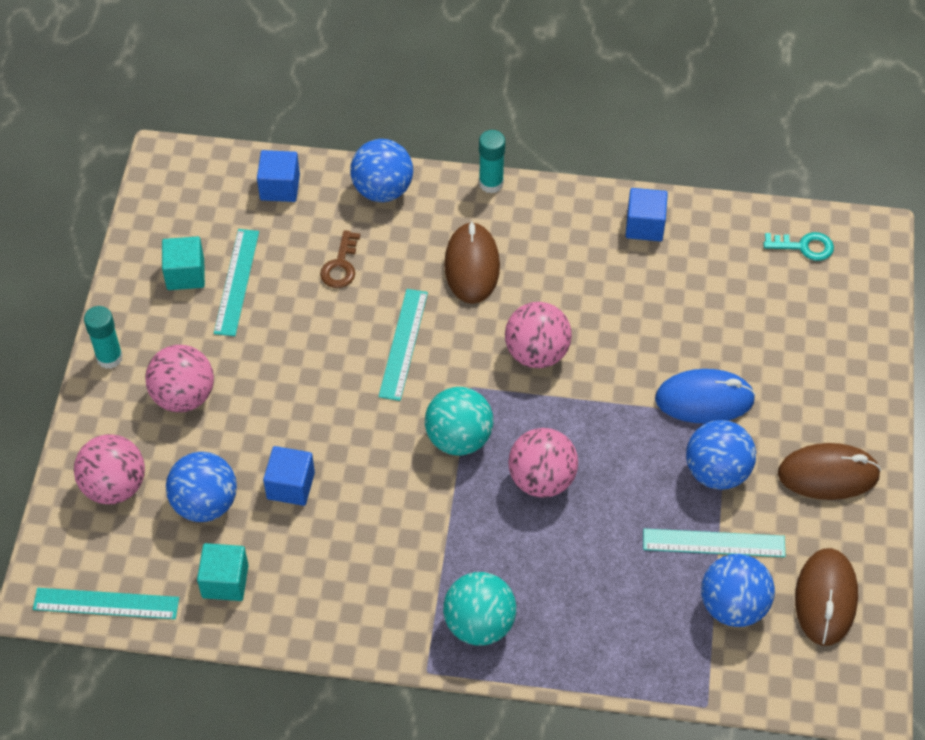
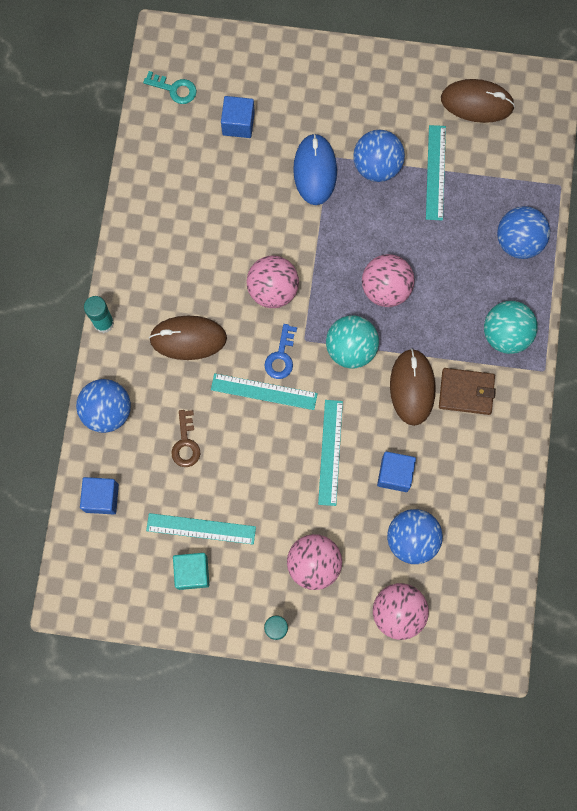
camera: 90 degrees left, 20 degrees up
turquoise ruler [33,588,179,619] -> turquoise ruler moved to [318,400,343,506]
turquoise cube [197,543,249,601] -> none
brown key [320,230,360,288] -> brown key turned 75 degrees clockwise [171,410,201,467]
blue cube [626,188,668,241] -> blue cube moved to [221,96,255,138]
blue ball [701,554,775,627] -> blue ball moved to [497,206,550,259]
turquoise key [763,232,834,261] -> turquoise key turned 105 degrees clockwise [143,71,197,104]
brown mouse [778,443,881,500] -> brown mouse moved to [390,348,436,426]
none -> blue key [264,324,297,379]
none -> brown wallet [439,368,496,415]

